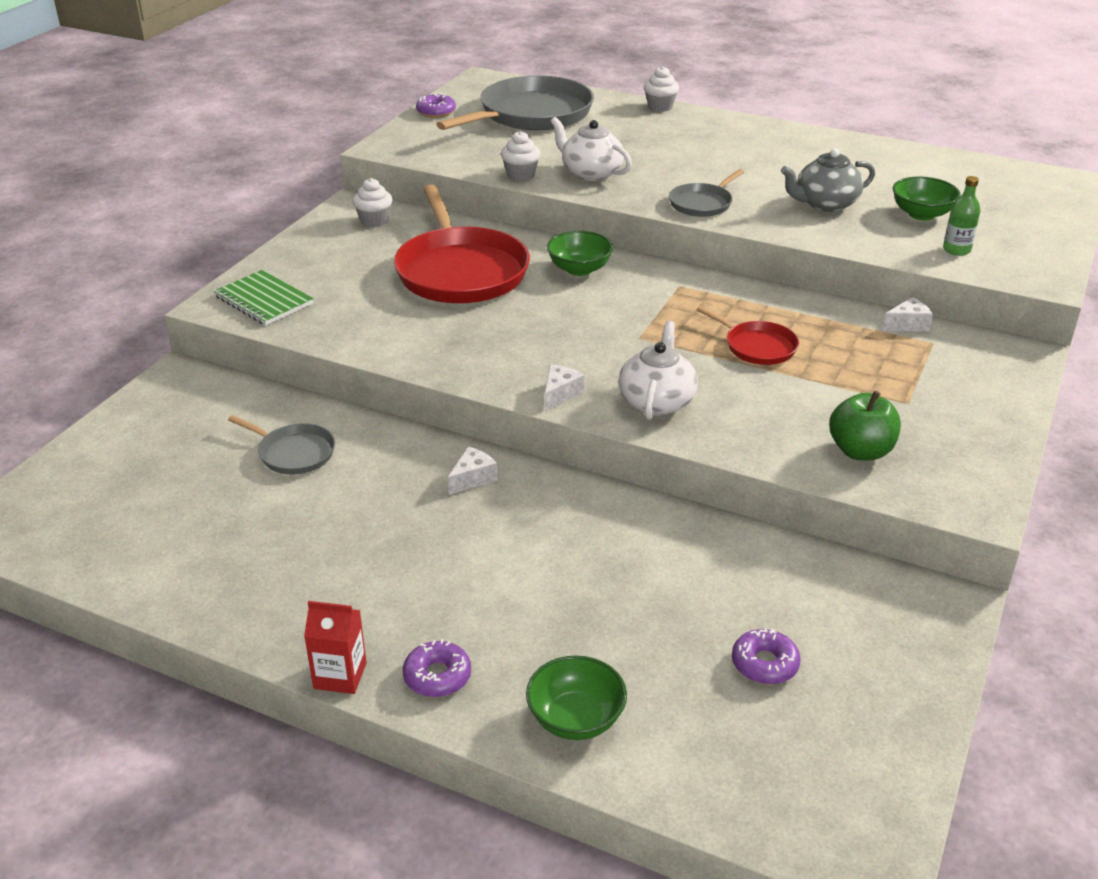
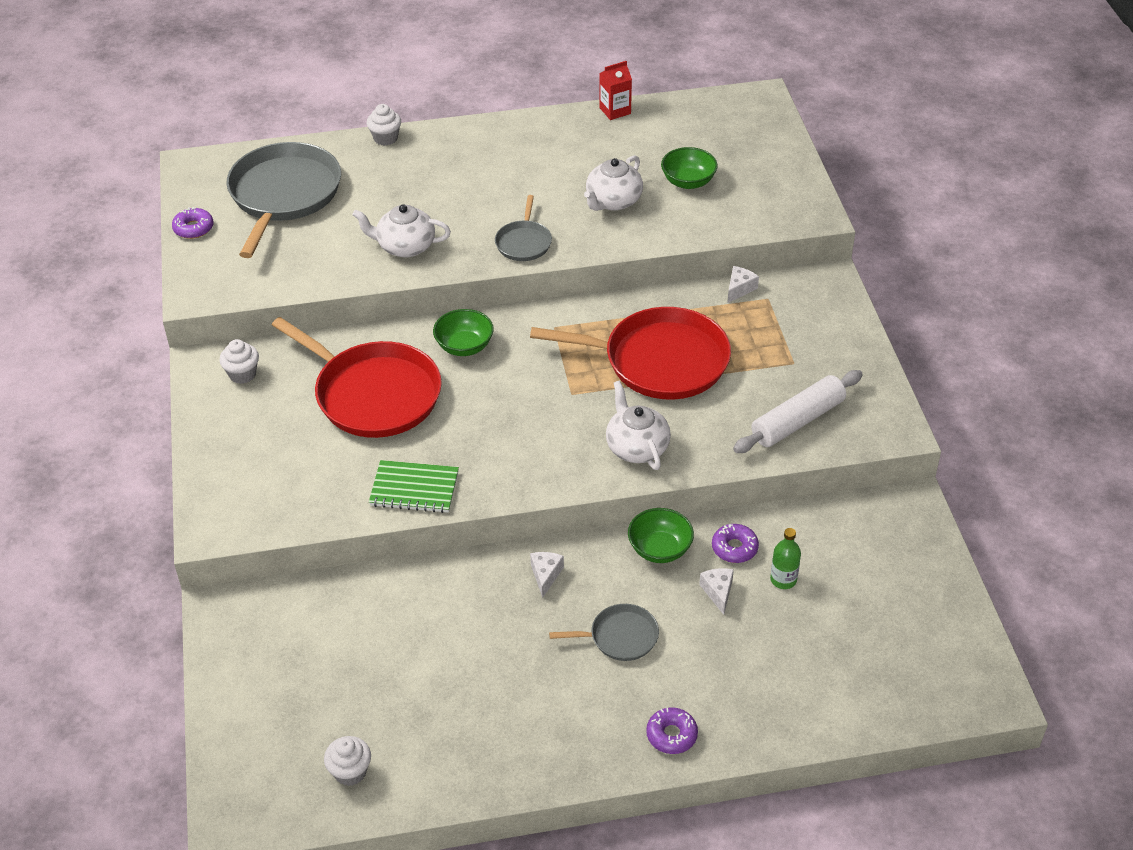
camera: 35 degrees left, 10 degrees up
green notebook [214,270,314,325] -> green notebook moved to [369,460,459,513]
grey pan [228,415,335,475] -> grey pan moved to [549,604,659,661]
red carton [304,601,367,694] -> red carton moved to [599,61,632,120]
white cupcake [501,131,540,181] -> white cupcake moved to [324,736,371,786]
green bowl [526,655,627,740] -> green bowl moved to [628,508,694,563]
white cheese [545,365,584,411] -> white cheese moved to [699,568,734,615]
red pan [696,306,799,365] -> red pan [530,307,731,400], size x2.07
purple donut [732,628,801,684] -> purple donut moved to [712,524,759,563]
grey teapot [781,148,875,212] -> white teapot [584,155,643,211]
green apple [829,391,901,461] -> white rolling pin [733,370,863,453]
green bottle [943,176,980,256] -> green bottle moved to [770,528,801,589]

